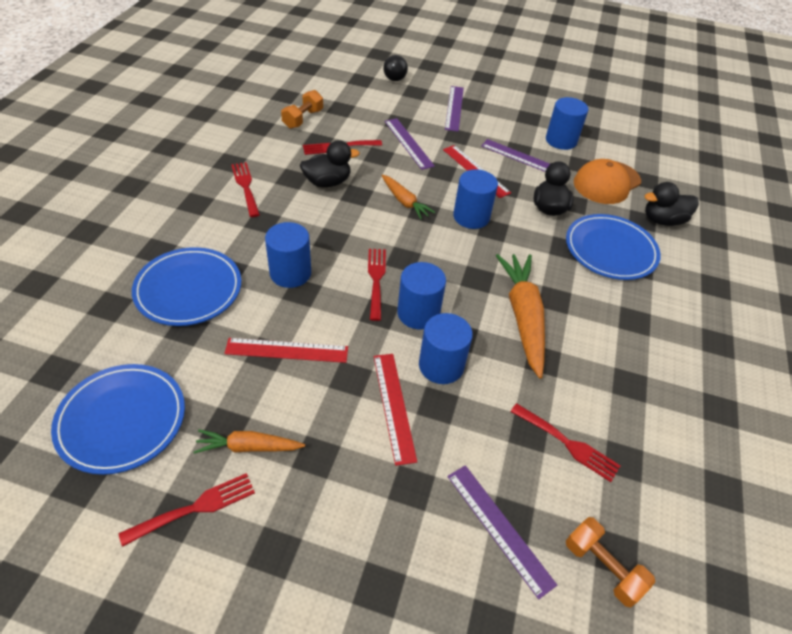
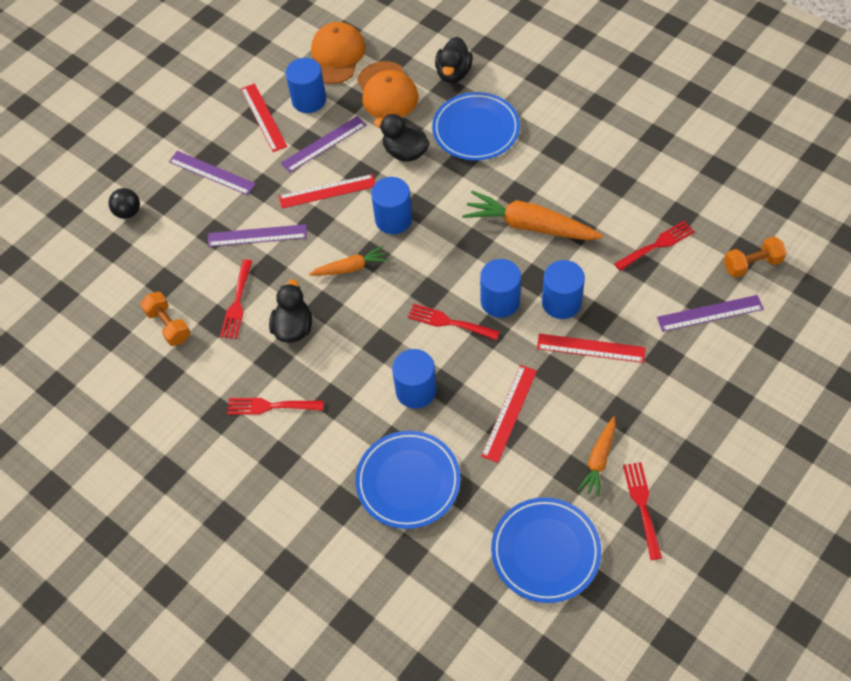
camera: 60 degrees left, 10 degrees up
none -> red ruler [241,83,287,152]
none -> orange cap [311,22,366,84]

